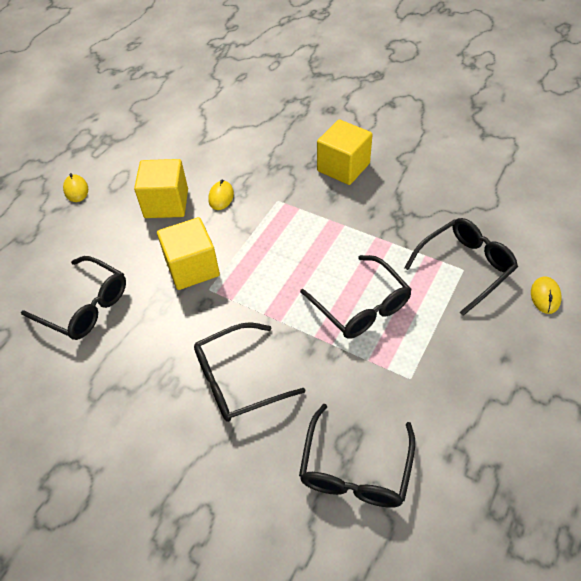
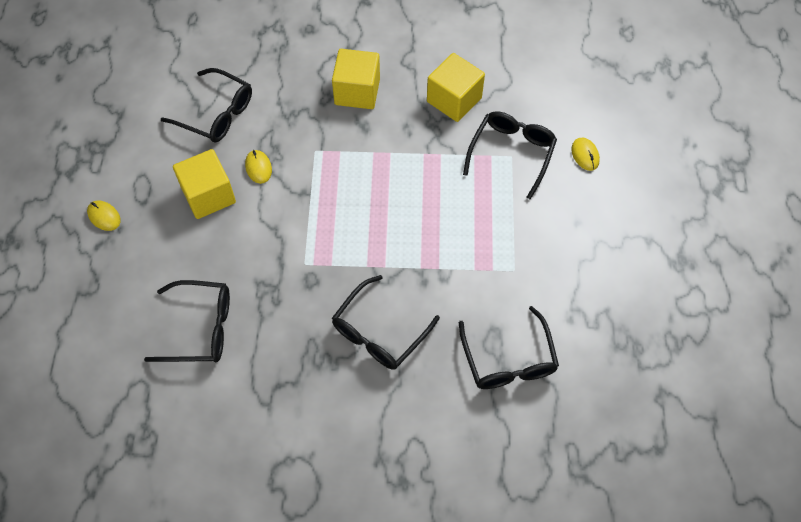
camera: 30 degrees left, 10 degrees up
yellow cube [157,217,220,290] -> yellow cube moved to [427,53,485,122]
black glasses [300,255,412,339] -> black glasses moved to [161,68,252,143]

